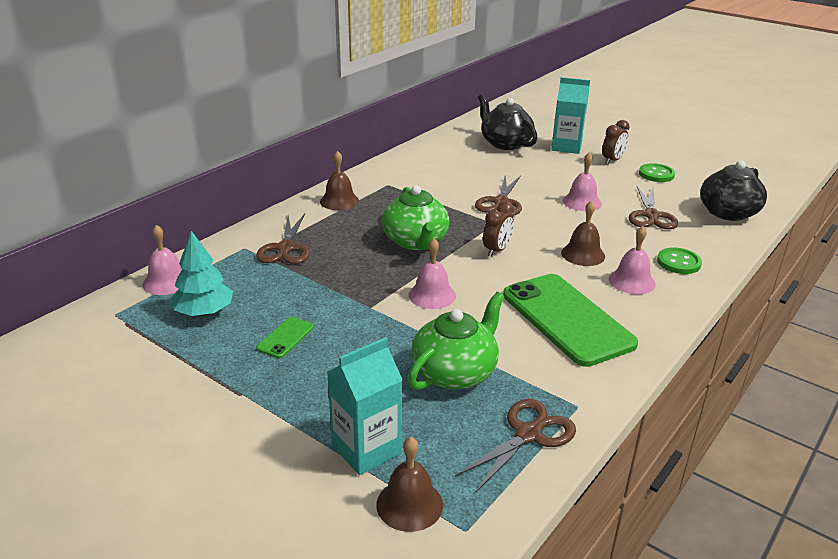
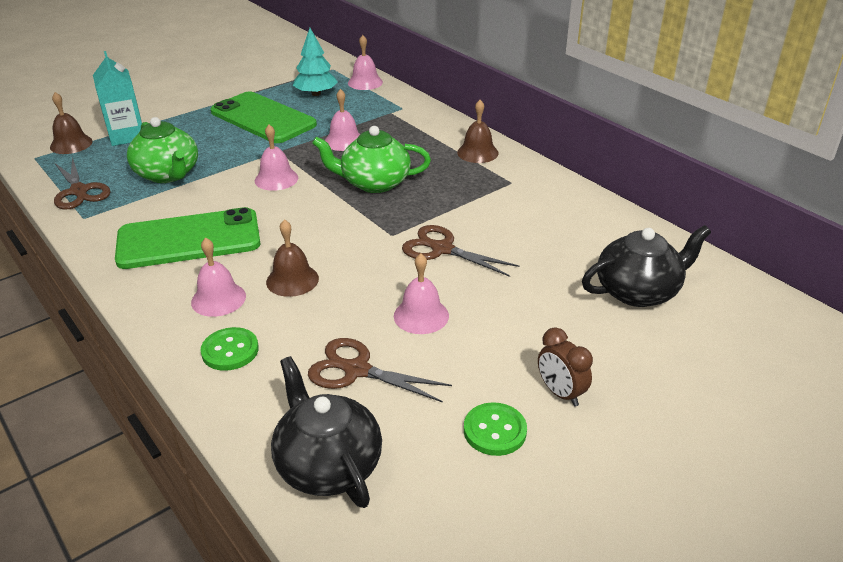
camera: 105 degrees right, 5 degrees up
brown scissors [256,214,310,264] -> none
green phone [256,317,314,358] -> green phone [211,91,317,143], size x2.39
brown clock [483,201,514,257] -> none
turquoise carton [551,77,590,154] -> none
none -> pink bell [325,89,360,151]

